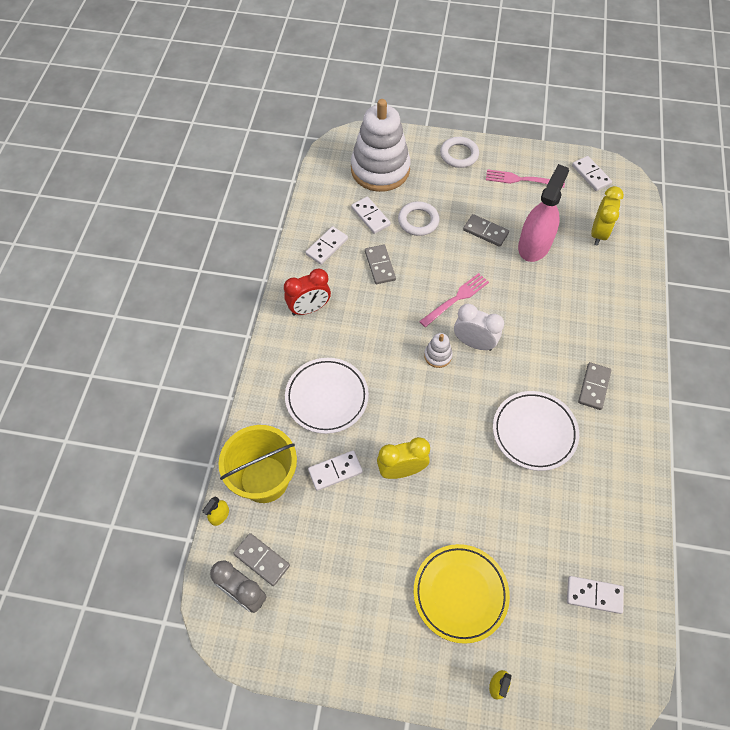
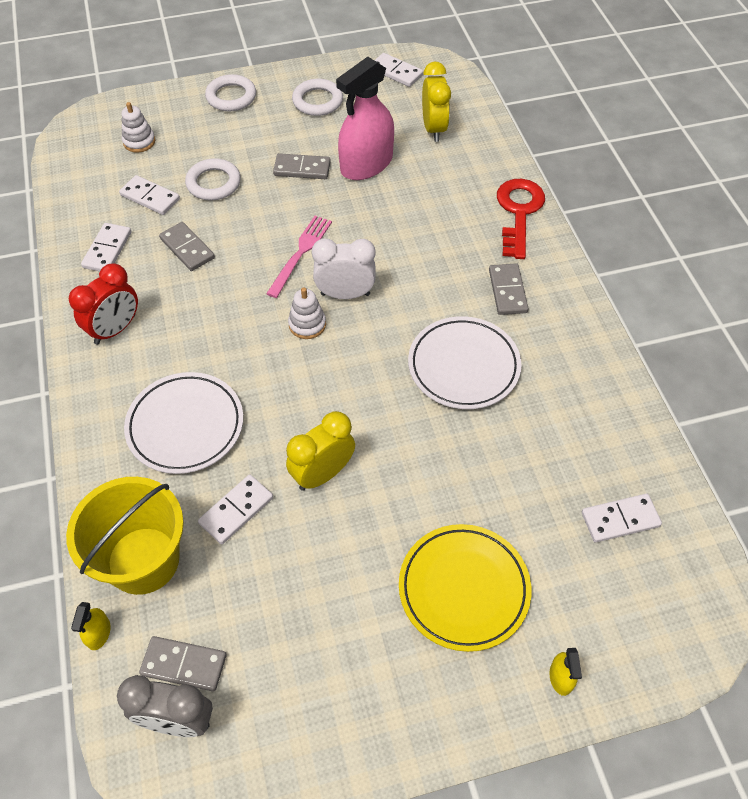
camera: 25 degrees left, 5 degrees down
white stacking toy [351,99,411,192] -> white stacking toy [122,102,155,153], size x0.41
pink fork [486,169,565,188] -> white ring [292,79,343,116]
pink spray bottle [518,164,569,262] -> pink spray bottle turned 135 degrees counterclockwise [336,57,394,180]
none -> red key [497,179,545,259]

